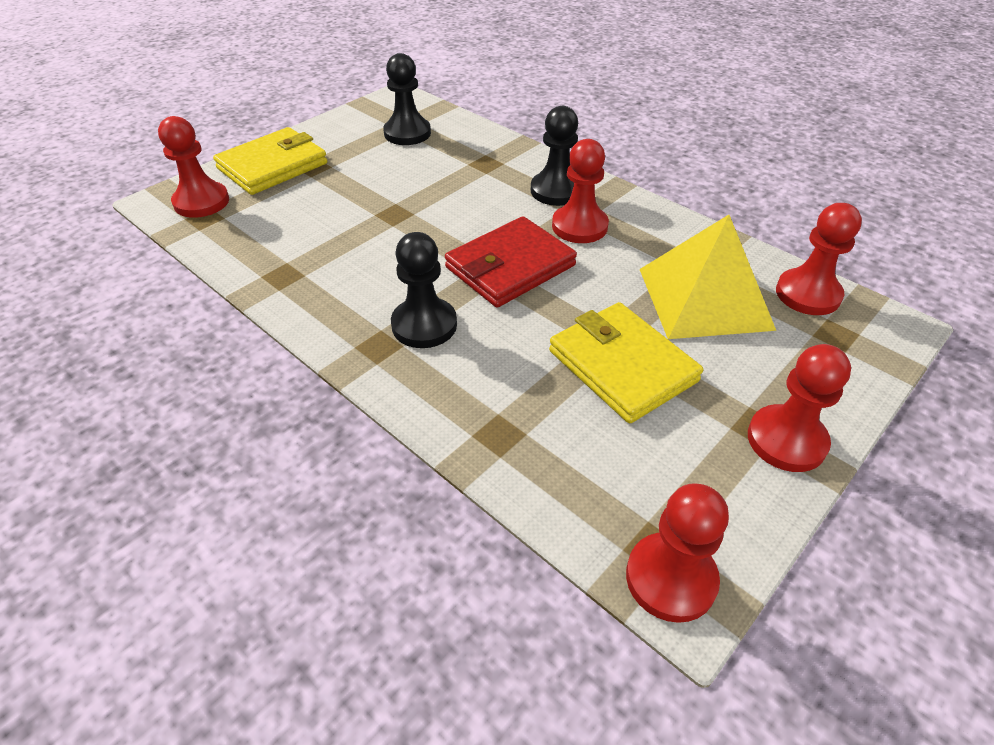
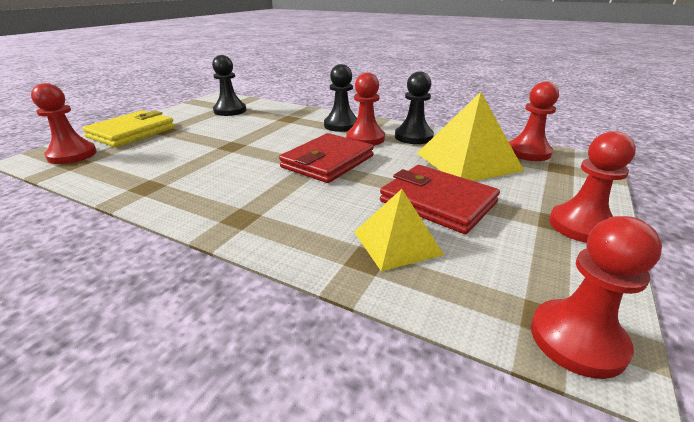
camera: 15 degrees left, 15 degrees down
black pawn [391,232,457,348] -> black pawn moved to [395,72,434,144]
yellow wallet [549,302,703,423] -> red wallet [380,165,500,234]
none -> yellow pyramid [354,189,444,271]

